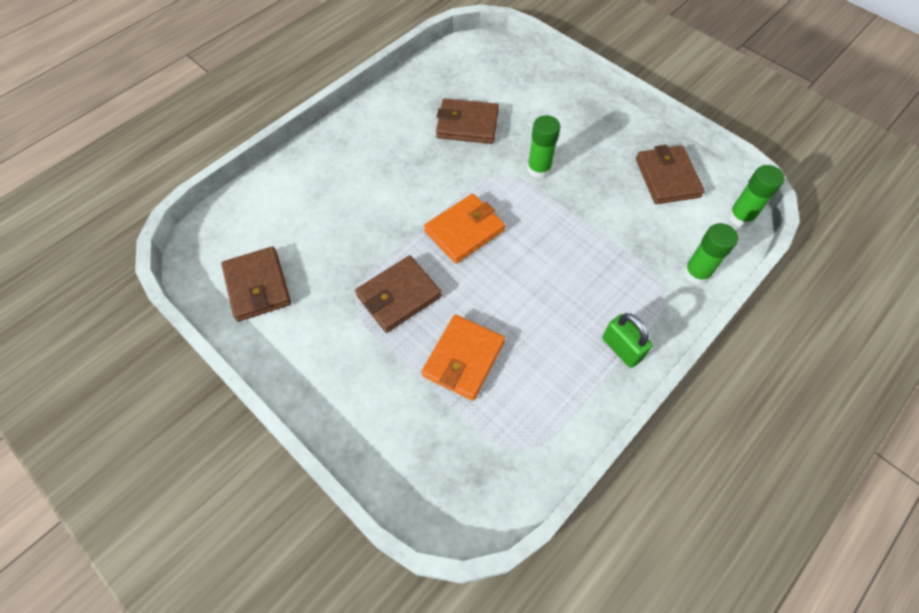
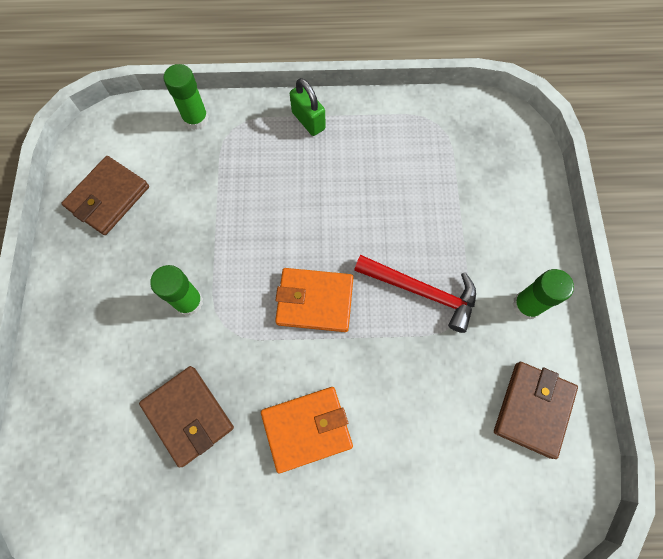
camera: 135 degrees left, 10 degrees up
brown wallet [355,255,442,333] -> red hammer [354,255,476,333]
orange wallet [422,314,505,401] -> orange wallet moved to [261,387,353,473]
green padlock [602,313,653,368] -> green padlock turned 45 degrees counterclockwise [290,78,326,136]
green glue stick [728,165,784,227] -> green glue stick moved to [513,269,574,319]

